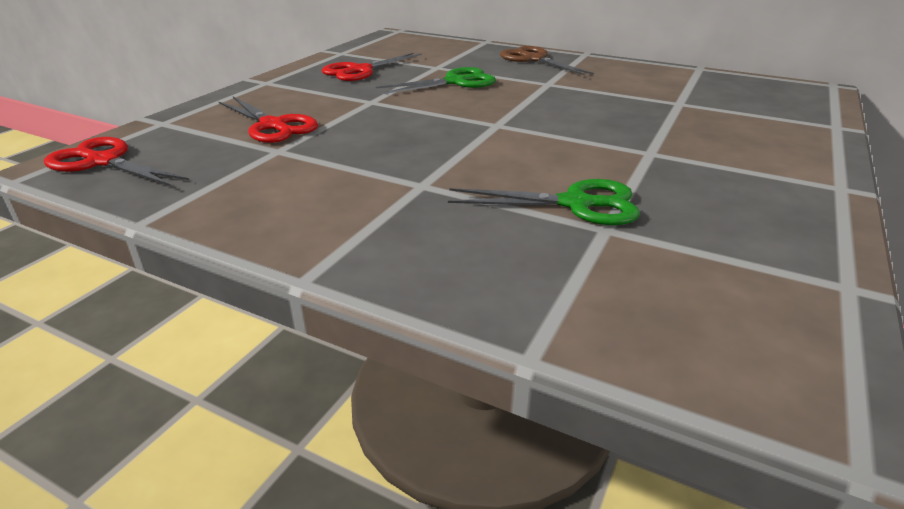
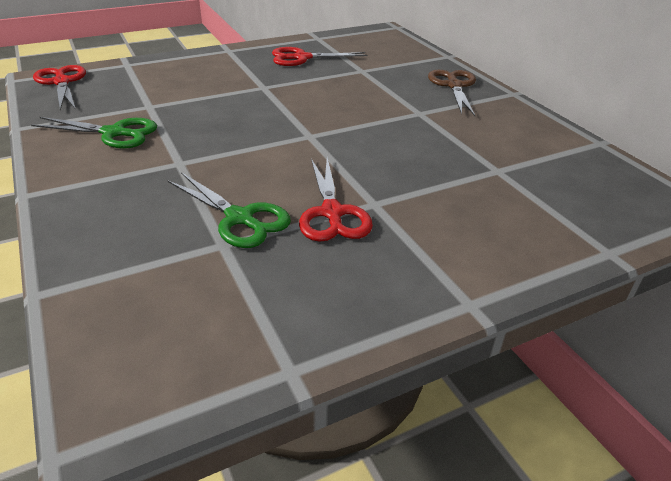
camera: 35 degrees right, 5 degrees up
red scissors [219,97,318,143] -> red scissors moved to [299,158,373,242]
green scissors [376,67,496,94] -> green scissors moved to [31,117,157,149]

